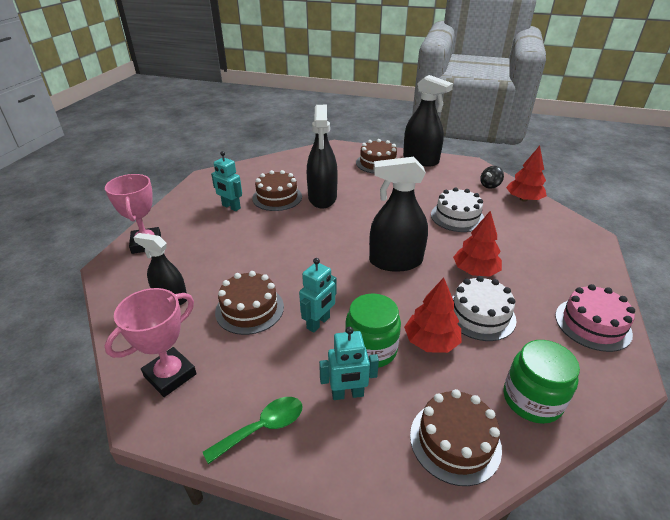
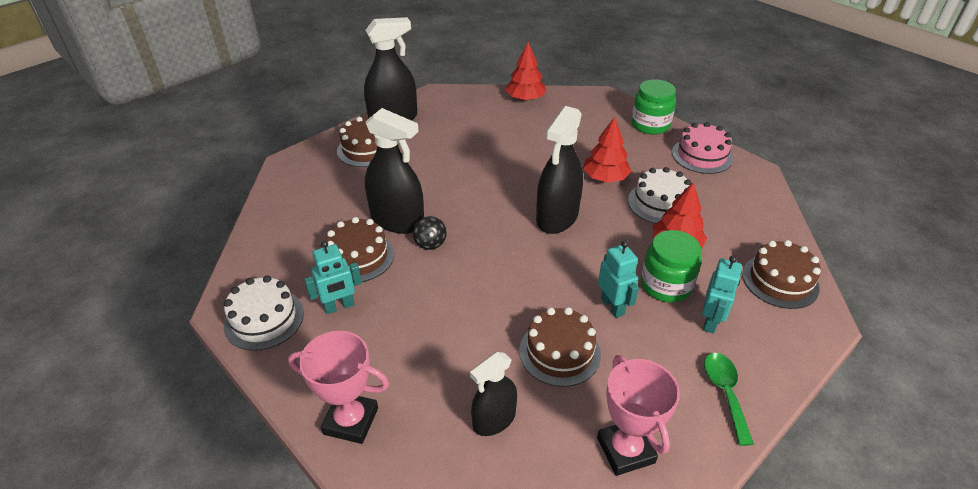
camera: 60 degrees left, 5 degrees up
white cake [431,187,484,232] -> white cake moved to [224,276,304,351]
black spinning top [480,166,504,189] -> black spinning top moved to [413,216,447,250]
green jar [503,340,580,424] -> green jar moved to [631,79,676,134]

